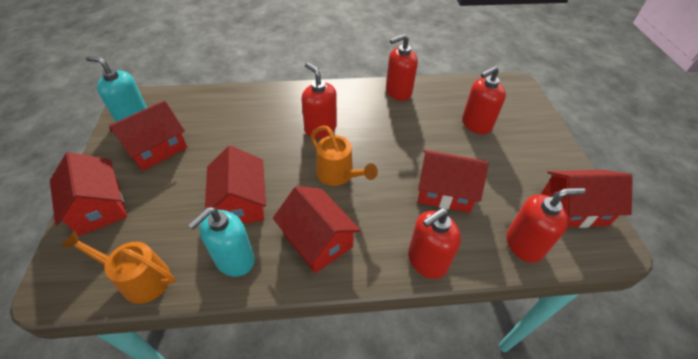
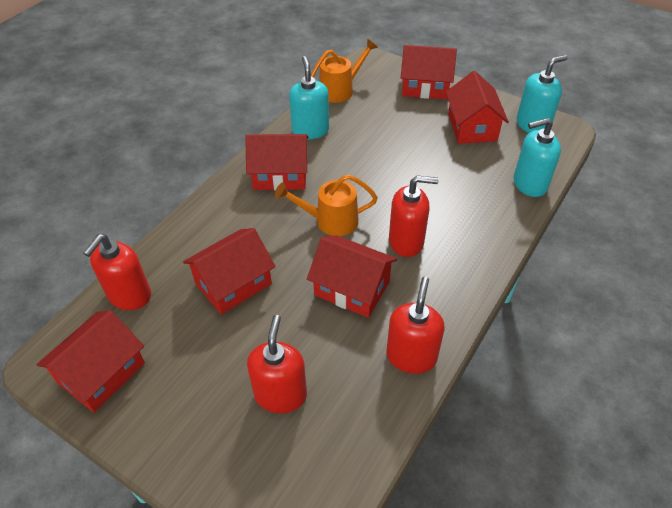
camera: 130 degrees right, 0 degrees up
red house [205,146,266,224] -> red house moved to [307,235,397,318]
red soap dispenser [408,208,461,279] -> none
none -> turquoise soap dispenser [514,118,561,197]

